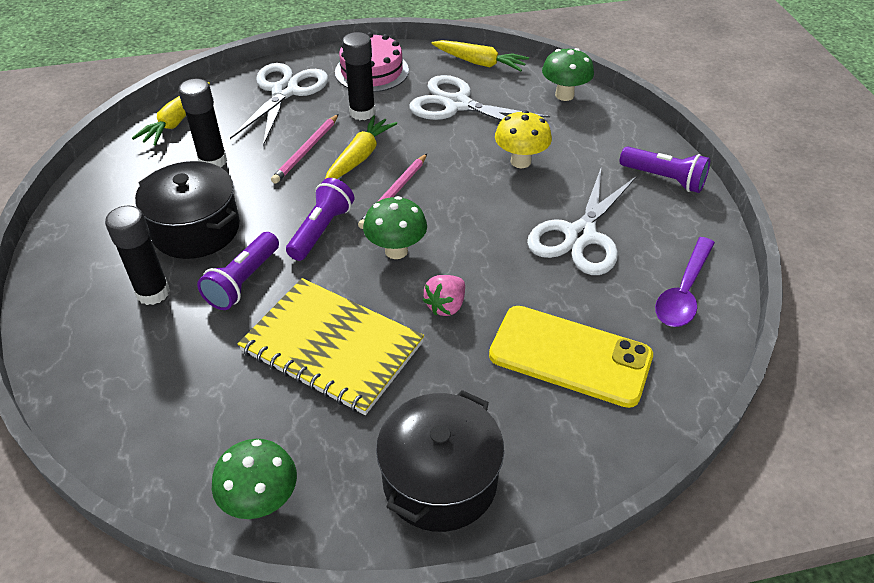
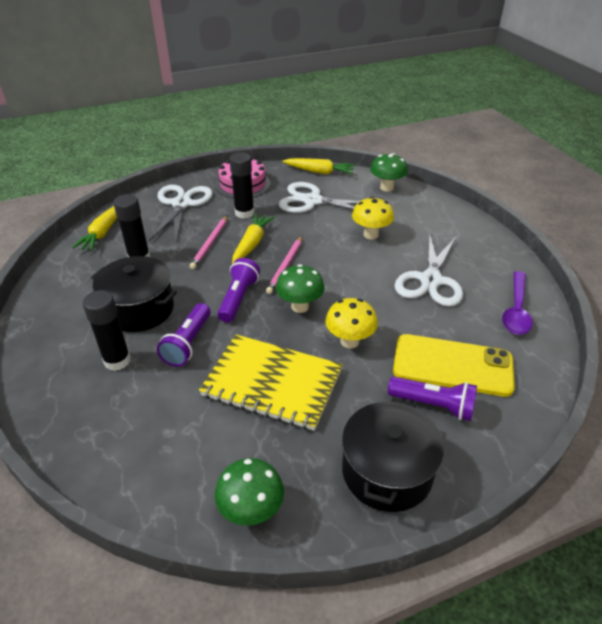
camera: 10 degrees left, 5 degrees down
pink strawberry [423,275,465,316] -> yellow mushroom [325,298,378,348]
purple flashlight [620,146,710,193] -> purple flashlight moved to [388,377,477,421]

